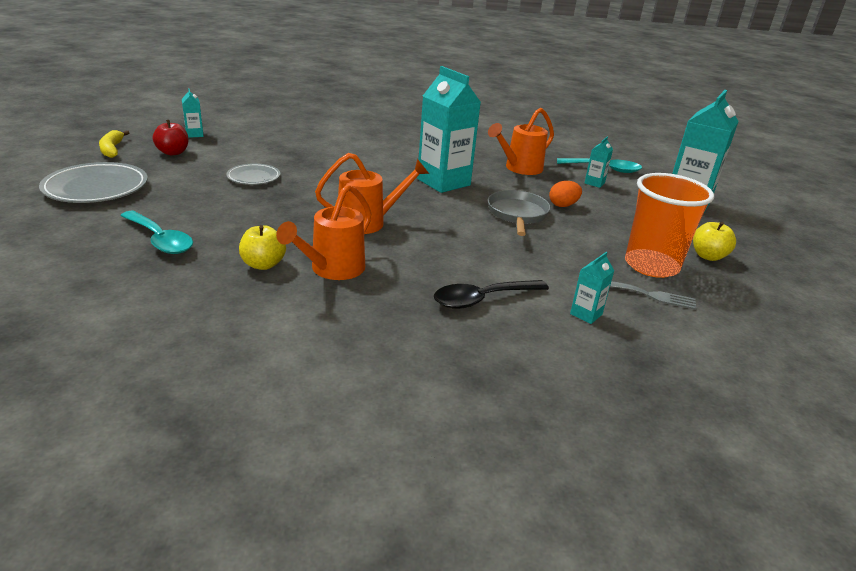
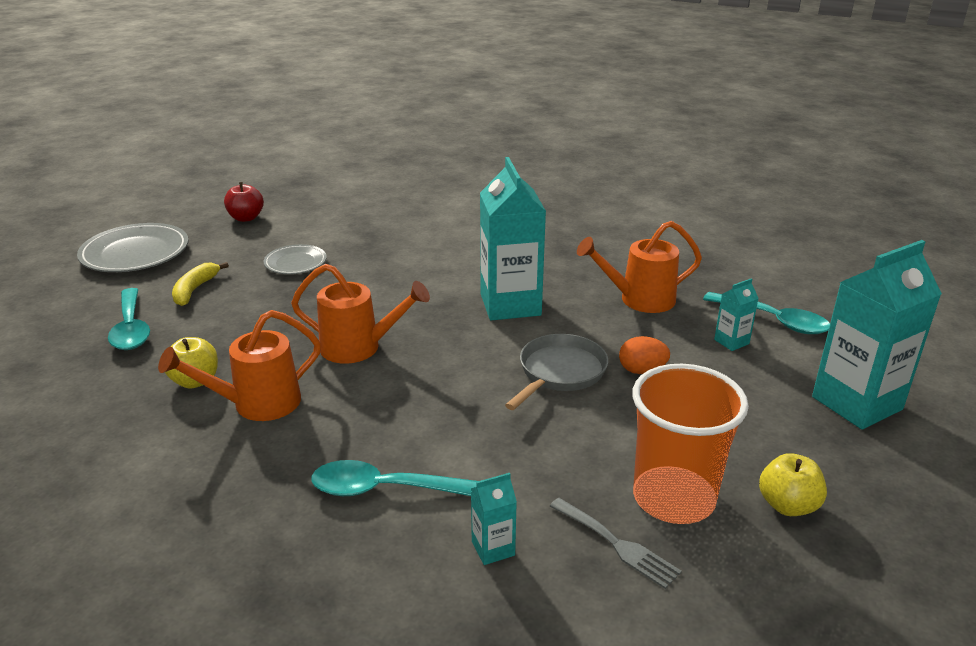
camera: 30 degrees right, 0 degrees up
yellow banana [99,130,130,158] -> yellow banana moved to [172,262,229,306]
turquoise carton [182,88,204,138] -> none
black spoon [434,280,549,309] -> turquoise spoon [311,460,478,496]

